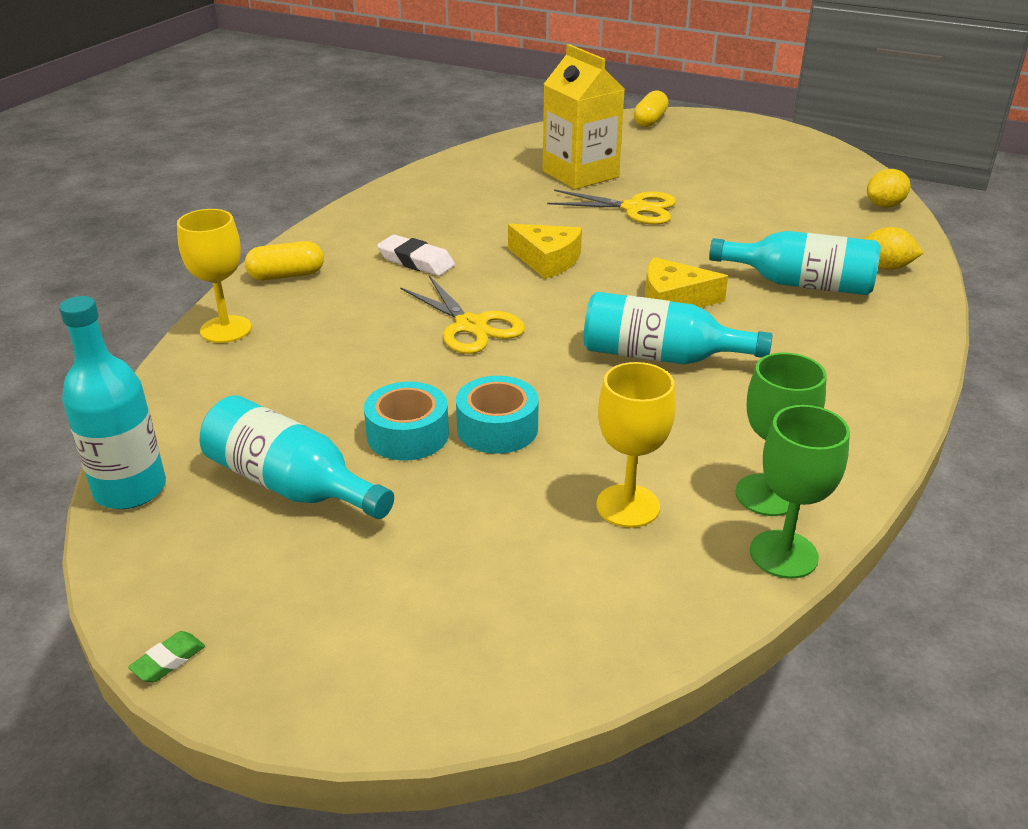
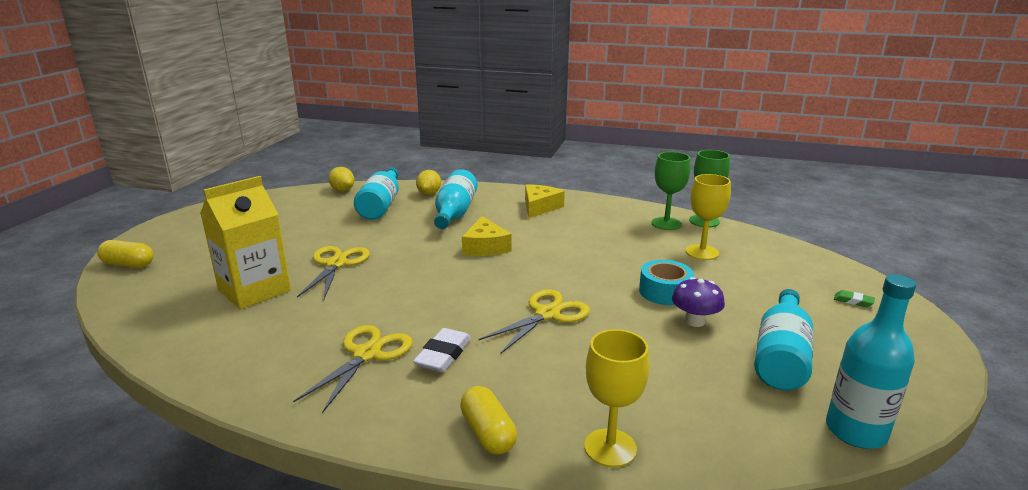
camera: 100 degrees left, 10 degrees down
green eraser [128,631,205,683] -> green eraser moved to [834,290,875,307]
turquoise tape [364,382,449,461] -> purple mushroom [672,277,725,327]
yellow cheese [508,224,582,279] -> yellow cheese moved to [525,185,565,218]
turquoise bottle [583,292,772,364] -> turquoise bottle moved to [354,167,399,220]
none -> yellow scissors [293,325,413,413]

